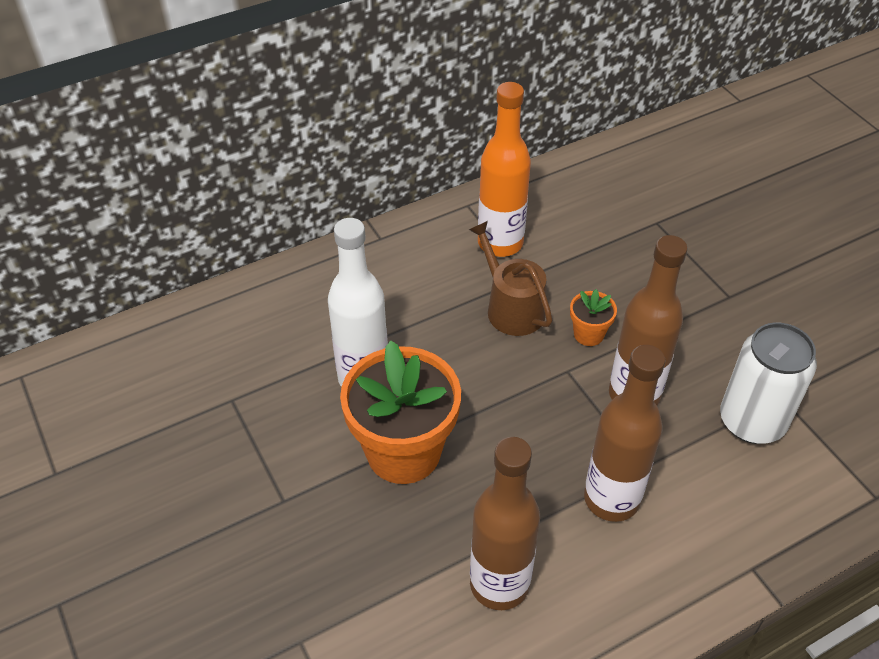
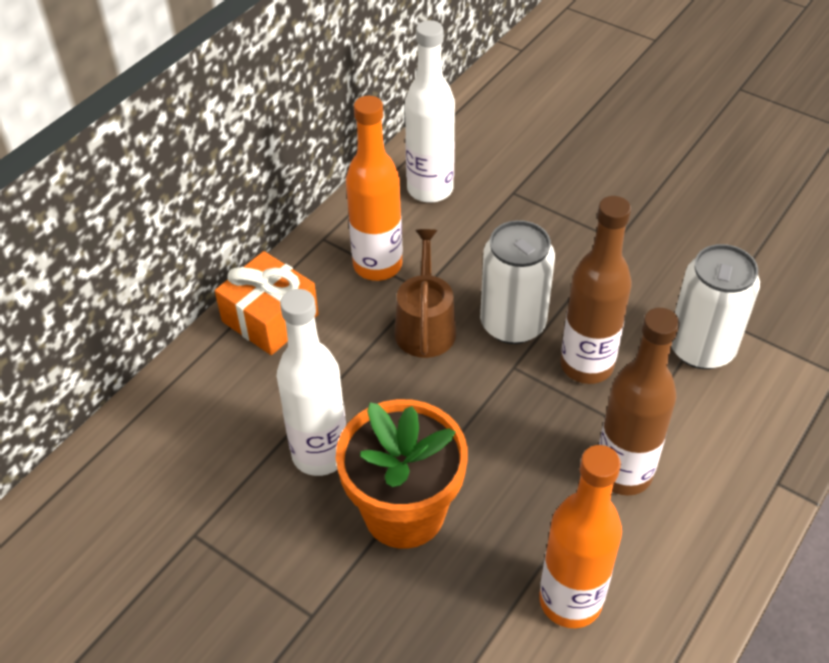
camera: 25 degrees left, 0 degrees up
brown watering can [469,221,553,336] -> brown watering can turned 60 degrees clockwise [395,229,456,358]
brown bottle [470,437,540,610] -> orange bottle [539,445,622,628]
orange flower pot [570,289,617,346] -> white can [480,220,555,344]
none -> orange gift [215,251,319,355]
none -> white bottle [405,20,455,203]

